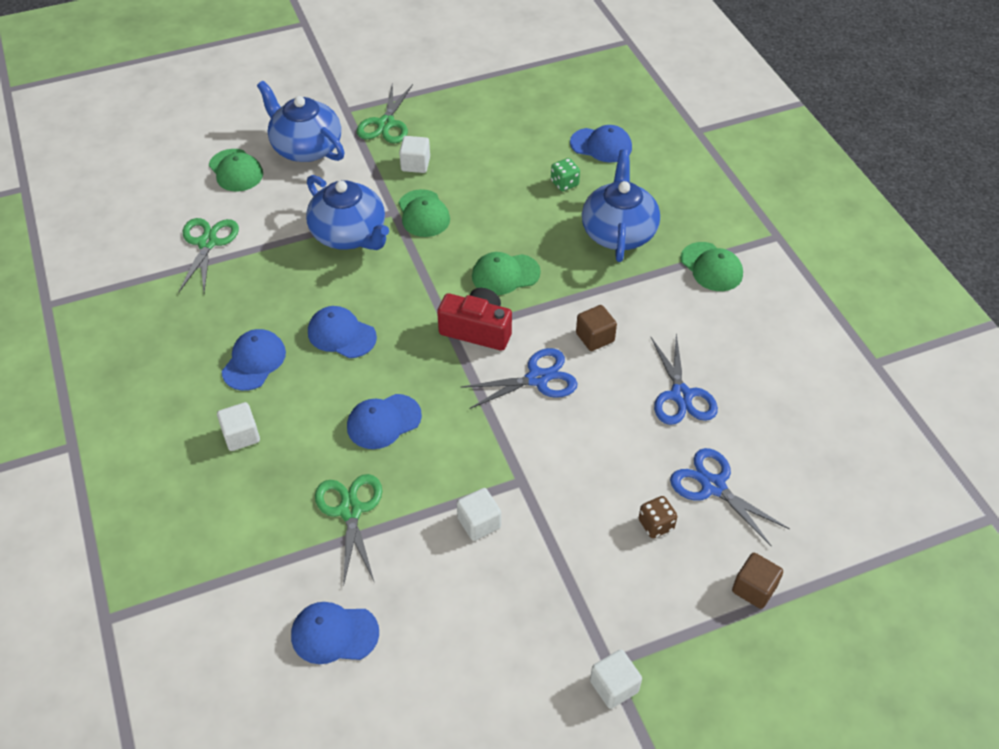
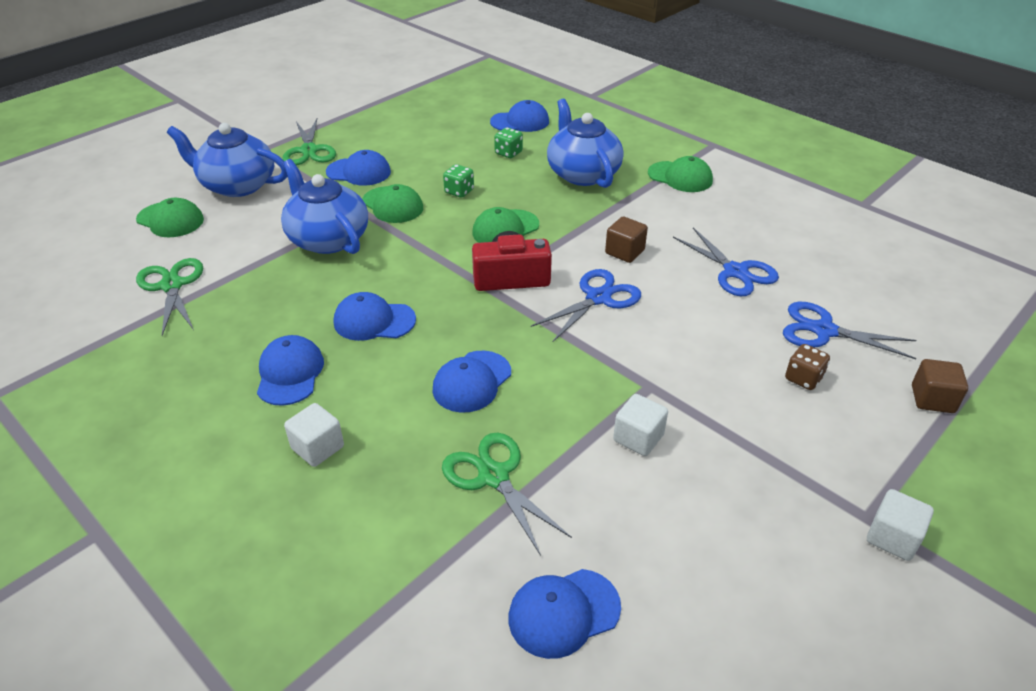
camera: 25 degrees left, 10 degrees down
blue teapot [306,175,389,250] -> blue teapot turned 150 degrees counterclockwise [281,159,368,254]
white cube [399,136,430,173] -> blue cap [326,150,391,186]
none -> green dice [443,164,474,198]

